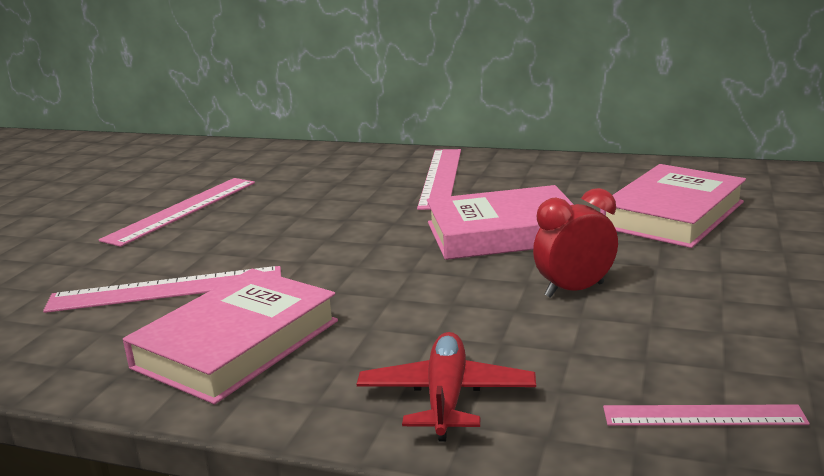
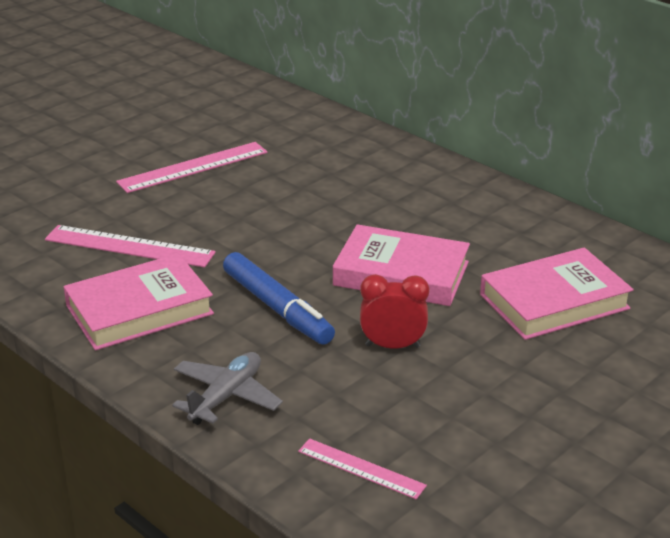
camera: 25 degrees right, 10 degrees up
red plane [357,332,536,442] -> grey plane [172,352,283,425]
pink ruler [417,149,461,210] -> none
none -> blue marker [223,252,335,345]

